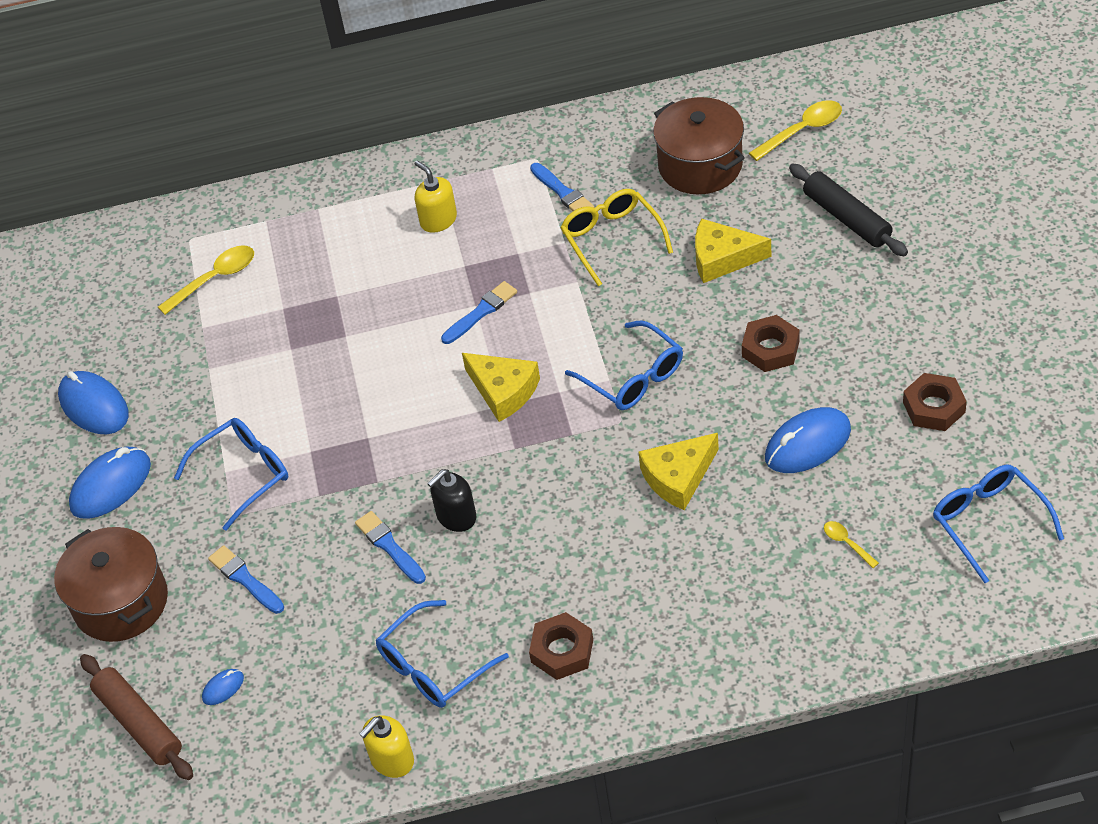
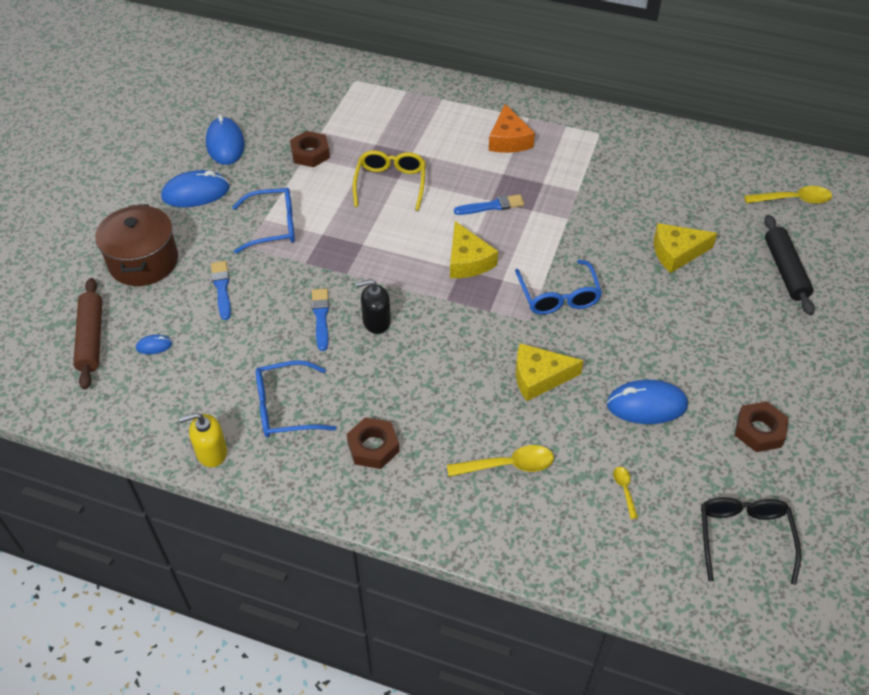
camera: 25 degrees right, 0 degrees up
yellow spoon [158,245,254,315] -> yellow spoon moved to [447,445,554,477]
yellow soap dispenser [415,160,457,233] -> orange cheese [489,104,535,153]
blue brush [530,163,594,211] -> none
yellow glasses [560,189,673,287] -> yellow glasses moved to [353,150,426,211]
brown pot [653,97,745,194] -> none
yellow cheese [695,219,771,283] -> yellow cheese turned 45 degrees counterclockwise [654,223,717,273]
brown nut [742,315,800,372] -> brown nut moved to [290,131,330,167]
blue glasses [933,465,1064,583] -> black glasses [701,497,801,585]

